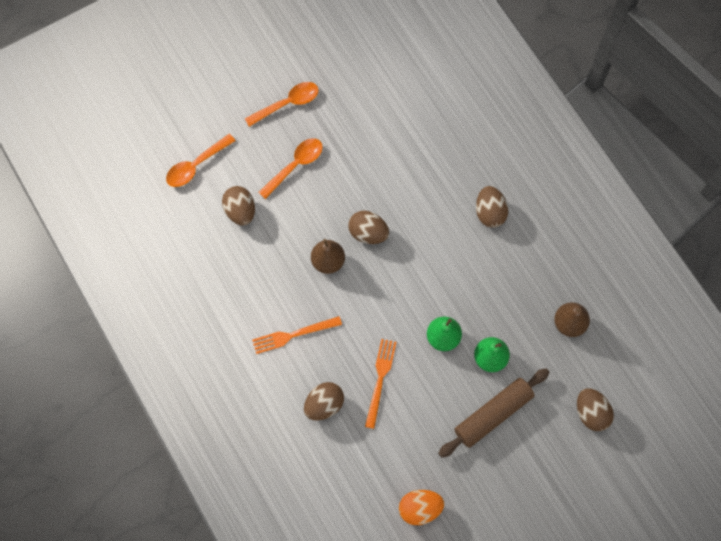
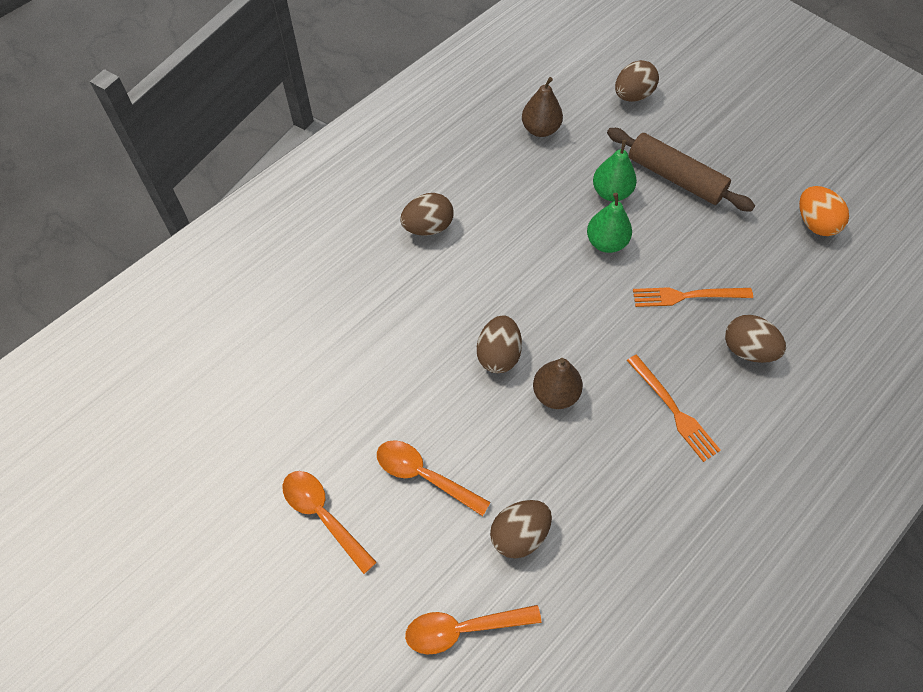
camera: 105 degrees left, 10 degrees down
orange spoon [166,134,236,187] -> orange spoon turned 135 degrees clockwise [405,605,541,655]

